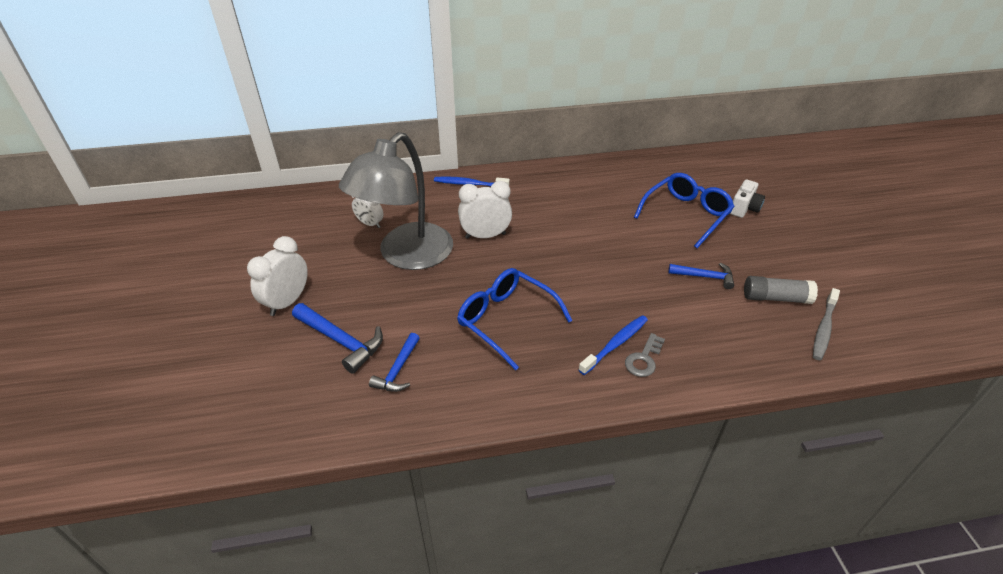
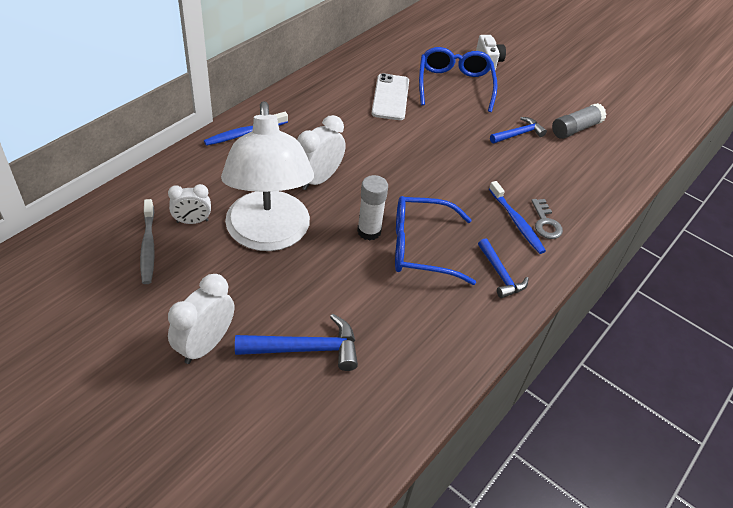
camera: 45 degrees left, 5 degrees up
white clock [247,236,308,316] -> white clock turned 45 degrees clockwise [168,274,234,364]
grey lamp [339,132,453,270] -> white lamp [221,101,314,251]
blue hammer [369,333,420,392] -> blue hammer moved to [478,238,529,298]
blue toothbrush [578,315,648,375] -> blue toothbrush turned 150 degrees clockwise [489,181,546,254]
grey toothbrush [813,288,840,360] -> grey toothbrush moved to [140,199,155,284]
none -> white glue stick [357,175,388,241]
none -> white phone [372,73,409,120]

